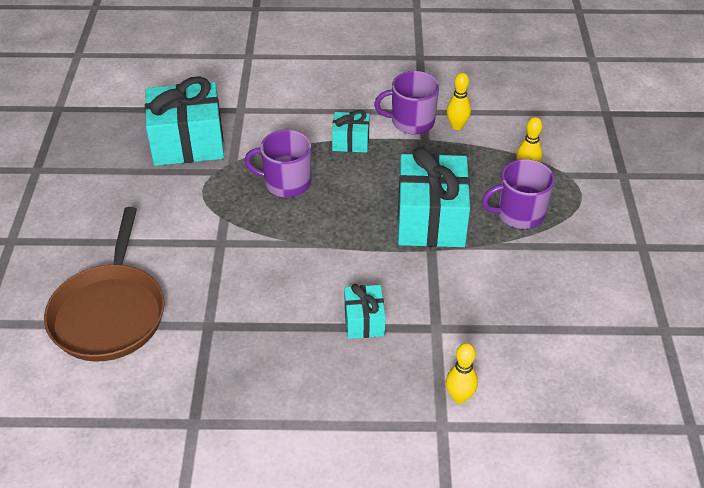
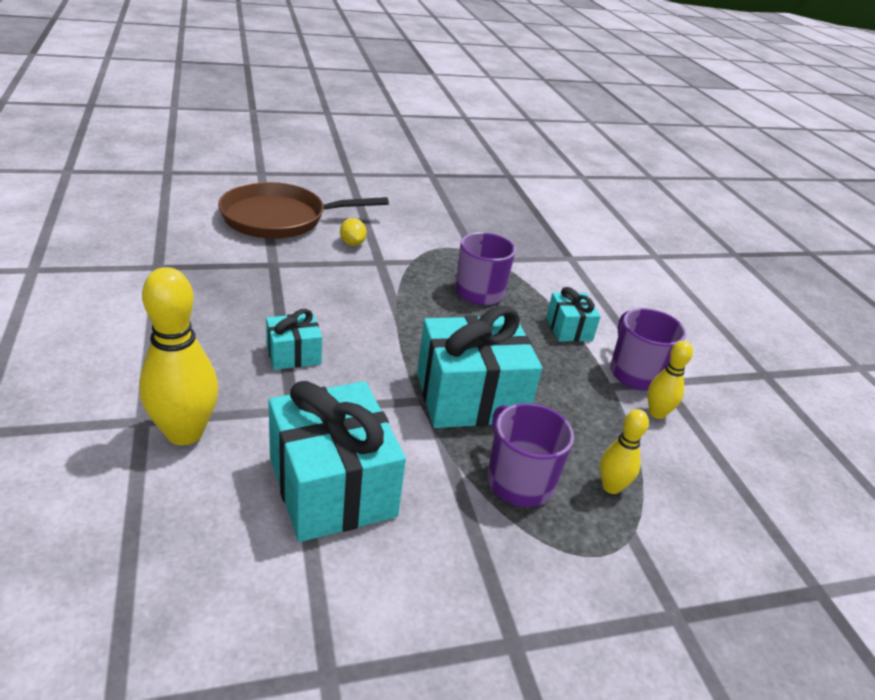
camera: 70 degrees right, 10 degrees down
turquoise gift [145,76,224,166] -> turquoise gift moved to [268,381,406,542]
yellow bowling pin [446,343,478,404] -> yellow bowling pin [139,267,219,445], size x1.84
none -> yellow lemon [340,218,367,246]

